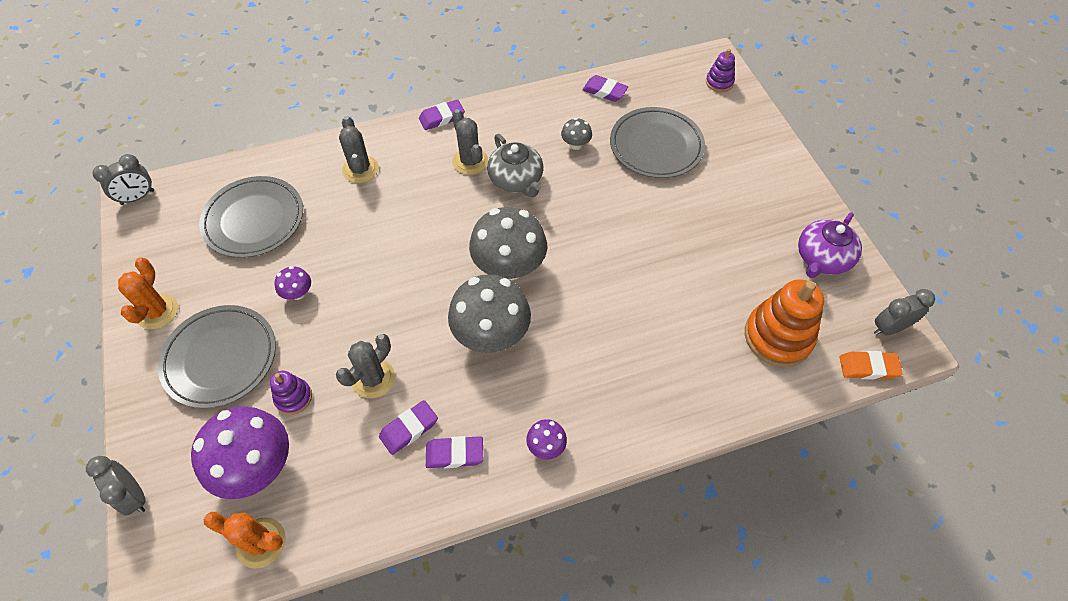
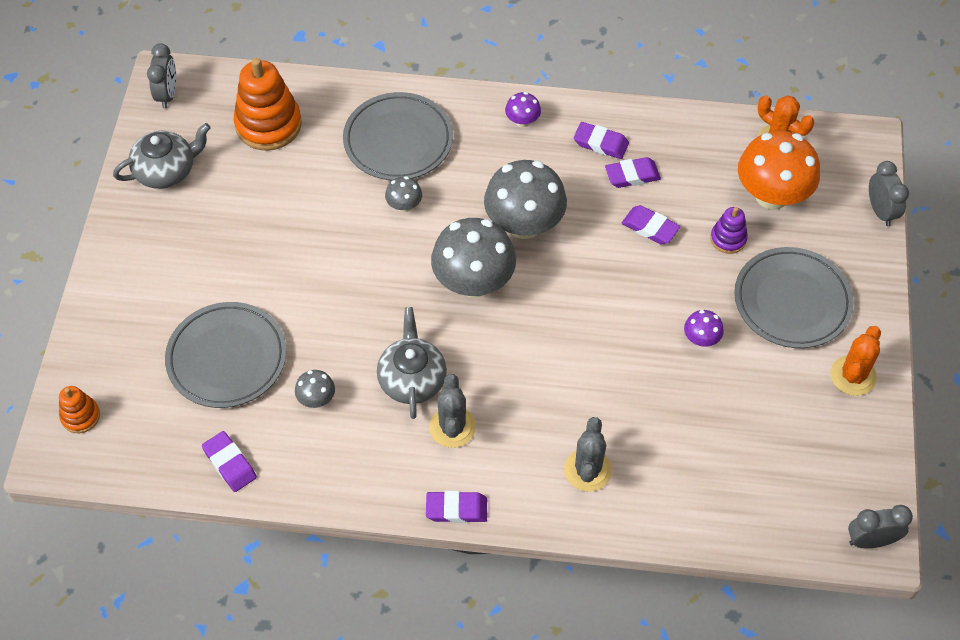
camera: 155 degrees left, 0 degrees up
purple mushroom [191,406,289,499] -> orange mushroom [738,131,820,210]
grey plate [199,176,303,258] -> grey plate moved to [343,92,453,181]
grey cactus [336,334,395,398] -> purple eraser [622,205,680,244]
purple stacking toy [706,49,735,92] -> orange stacking toy [59,386,100,433]
purple teapot [798,212,862,278] -> grey teapot [113,123,211,189]
orange eraser [840,351,903,380] -> none
grey clock [874,289,935,336] -> grey clock turned 90 degrees counterclockwise [147,43,176,108]
none -> grey mushroom [385,176,422,212]

